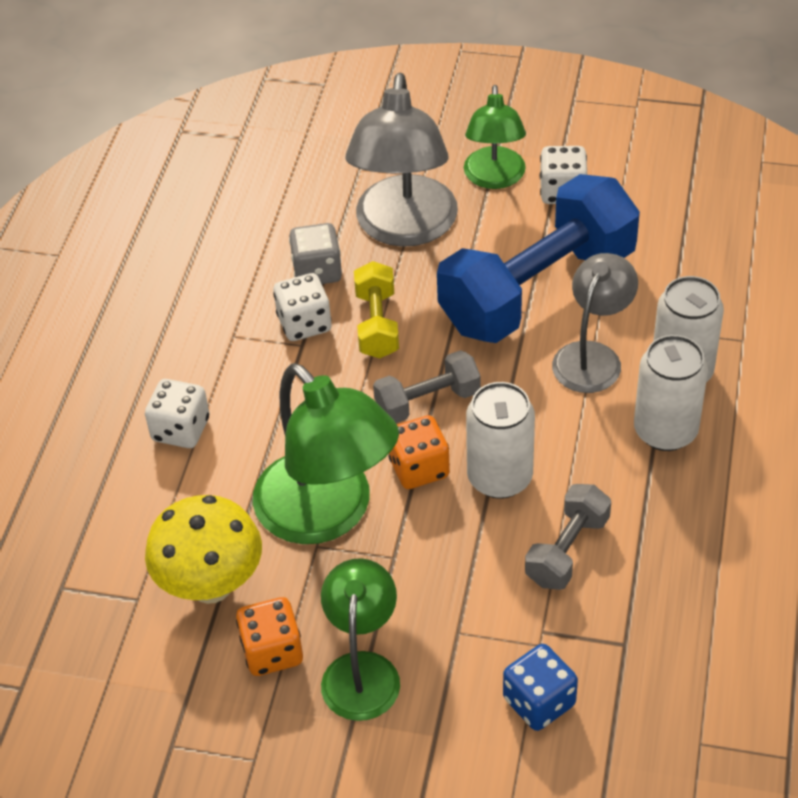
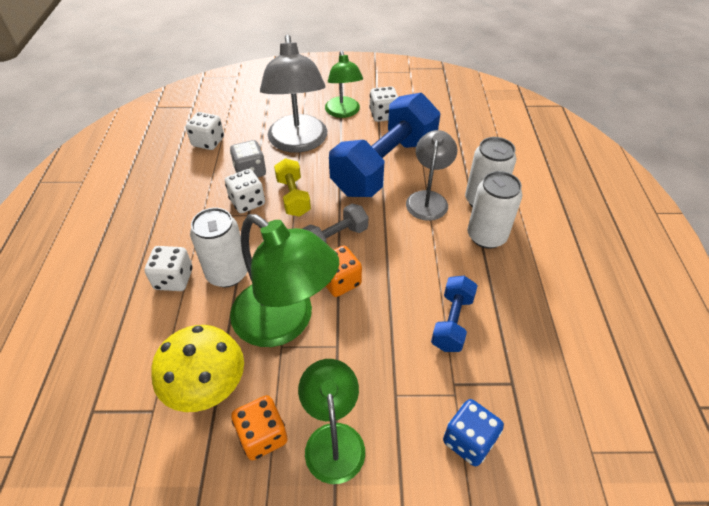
camera: 15 degrees left, 0 degrees up
white can [466,382,535,499] -> white can moved to [190,208,247,287]
grey dumbbell [525,484,611,590] -> blue dumbbell [431,276,478,352]
none -> white dice [186,112,224,150]

